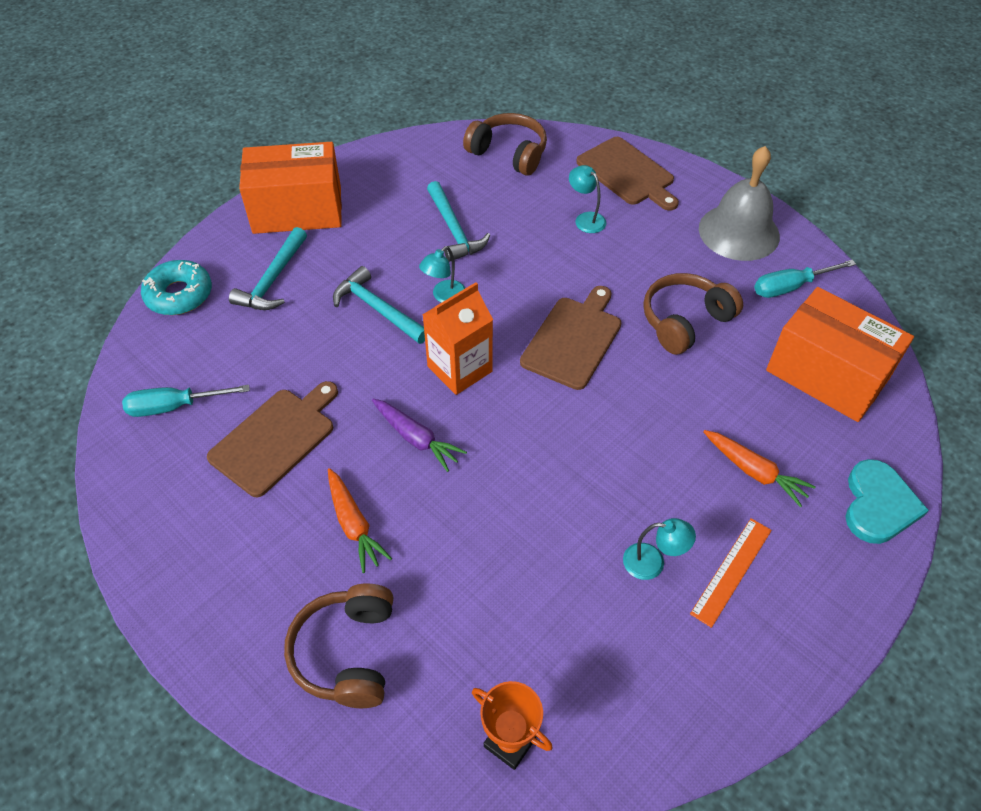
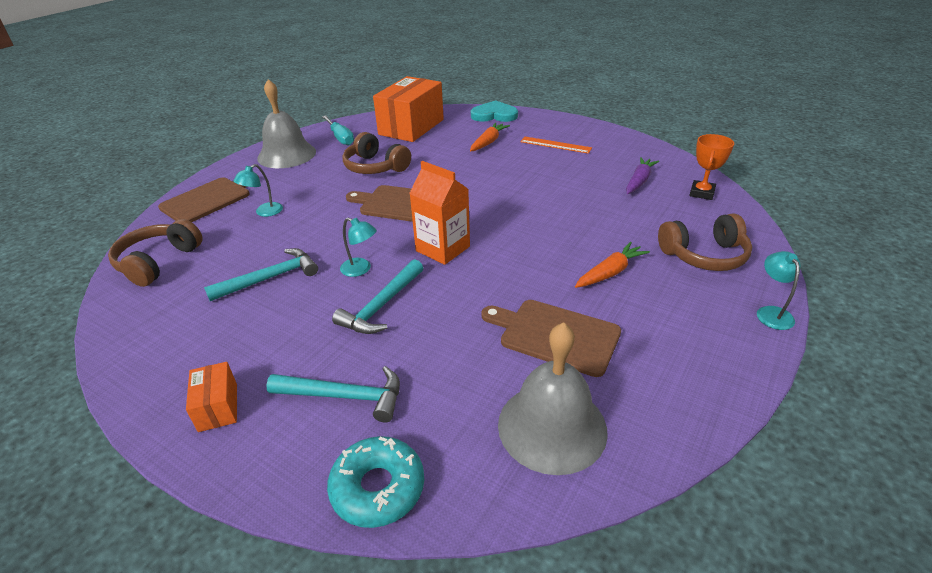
camera: 100 degrees left, 15 degrees down
turquoise screwdriver [122,385,249,417] -> grey bell [498,322,608,475]
orange box [239,142,342,234] -> orange box [186,362,237,432], size x0.46
purple carrot [372,399,467,472] -> purple carrot moved to [626,157,659,194]
turquoise lamp [623,518,696,580] -> turquoise lamp moved to [757,251,801,330]

